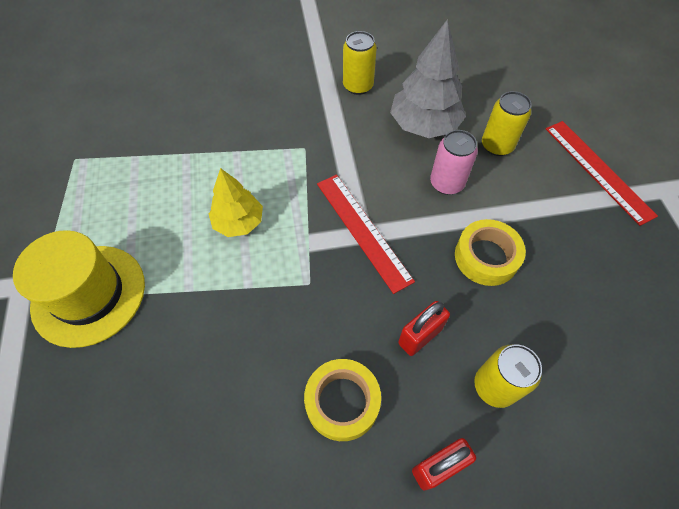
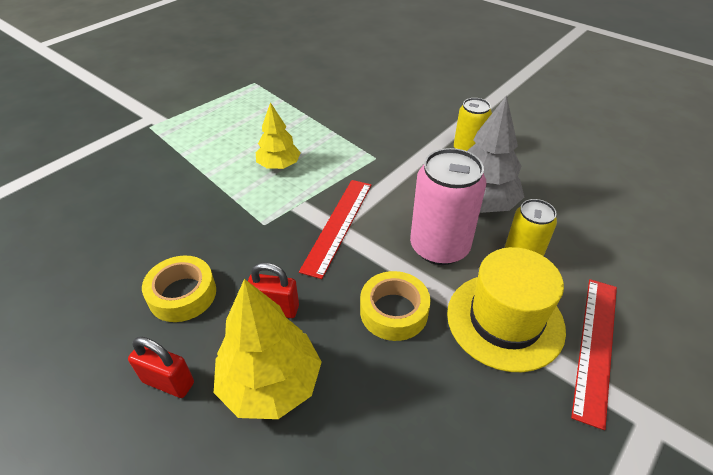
camera: 50 degrees right, 15 degrees down
yellow hat [13,230,145,348] -> yellow hat moved to [447,247,566,372]
pink can [430,130,478,195] -> pink can [410,148,487,265], size x1.63
yellow can [474,345,542,408] -> yellow tree [214,279,322,419]

